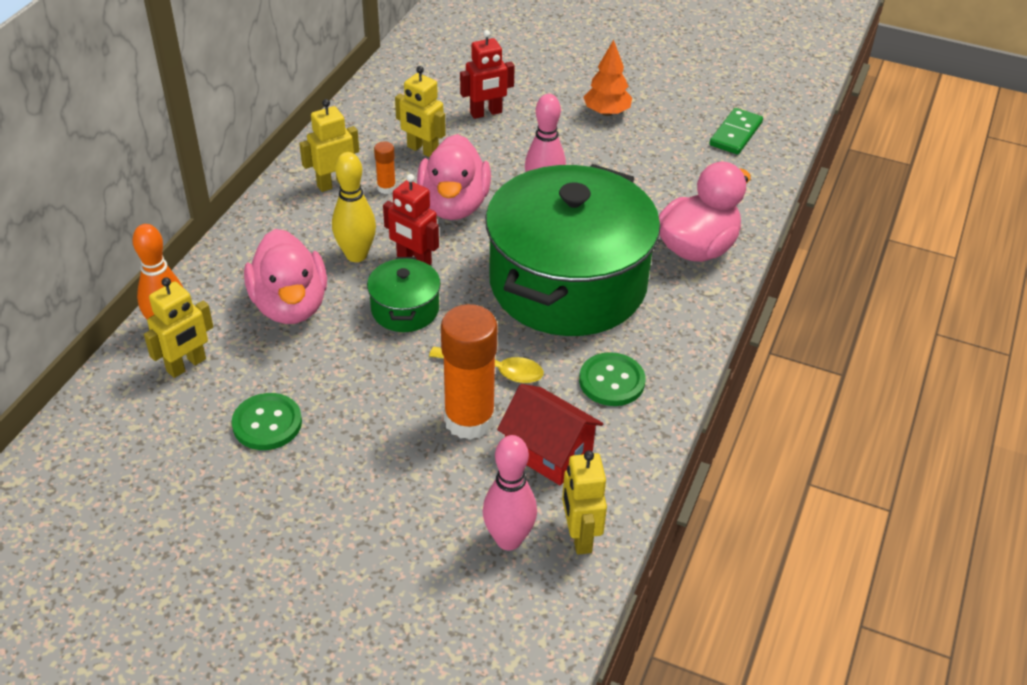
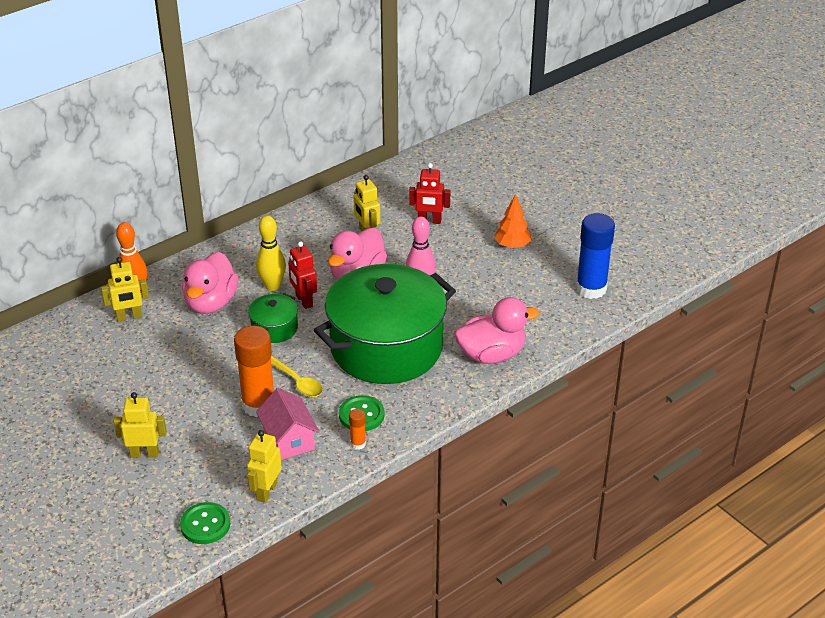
camera: 30 degrees right, 5 degrees down
green button [232,393,302,450] -> green button moved to [180,502,230,544]
yellow robot [299,99,359,192] -> yellow robot moved to [114,392,167,457]
orange glue stick [374,142,396,194] -> orange glue stick moved to [349,409,366,450]
pink bowling pin [483,435,537,551] -> none
red house [497,384,604,486] -> pink house [256,388,320,460]
green domino [710,108,763,155] -> blue glue stick [576,213,615,299]

